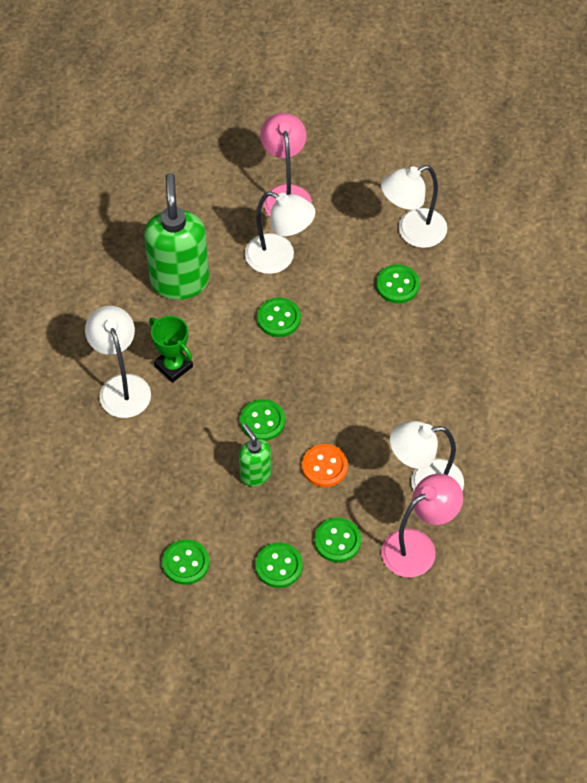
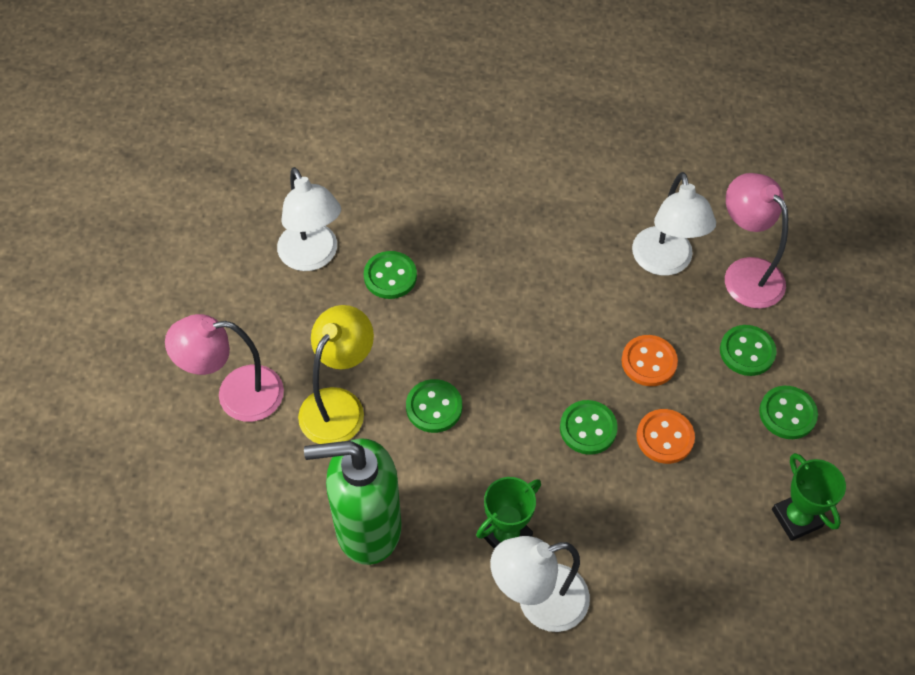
camera: 90 degrees left, 0 degrees up
green button [162,539,209,585] -> green trophy [772,453,846,541]
green soap dispenser [239,424,272,486] -> orange button [636,409,695,464]
white lamp [245,191,315,274] -> yellow lamp [298,305,374,444]

